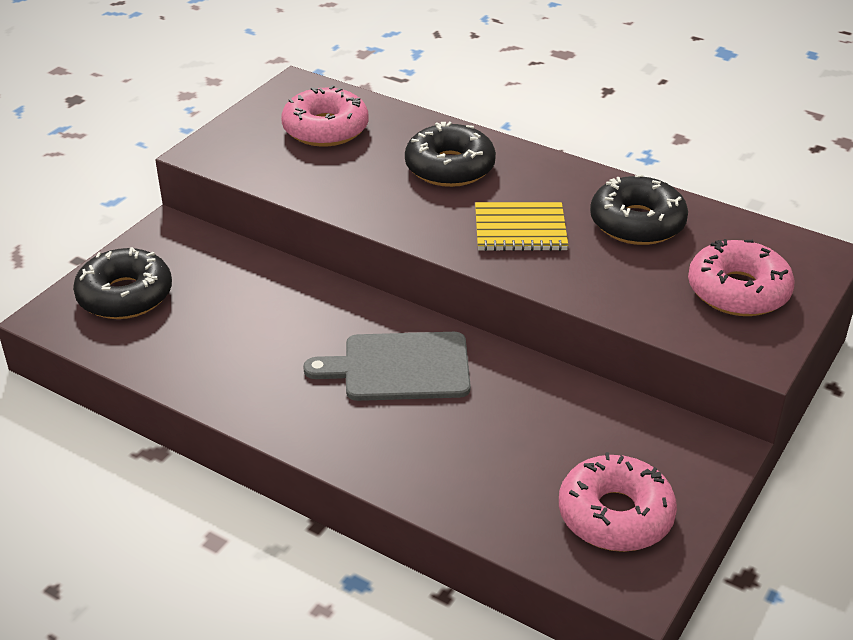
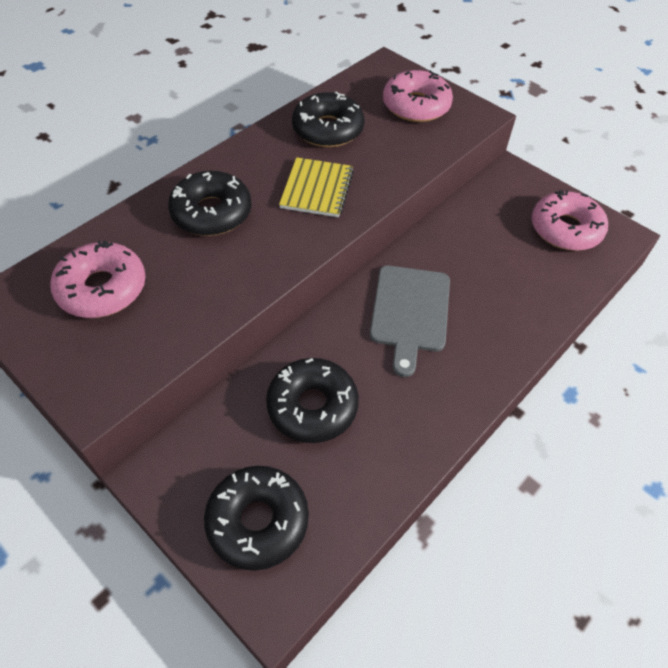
camera: 80 degrees left, 15 degrees up
none -> black donut [266,358,359,443]

